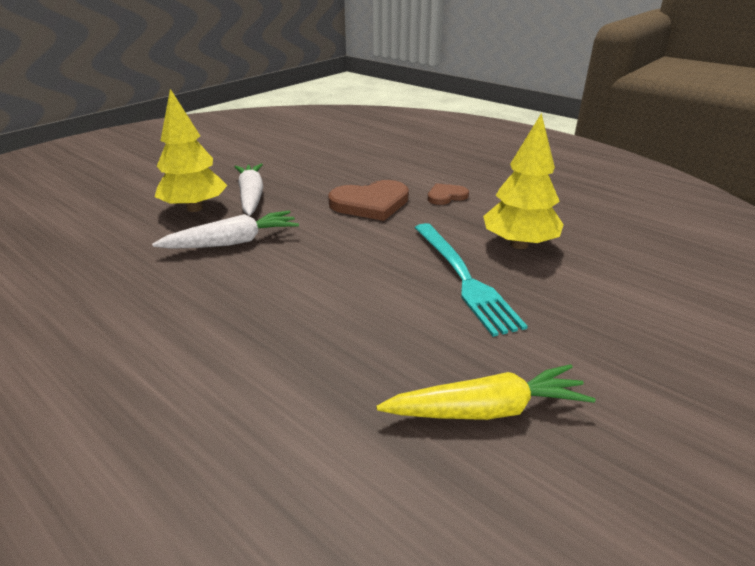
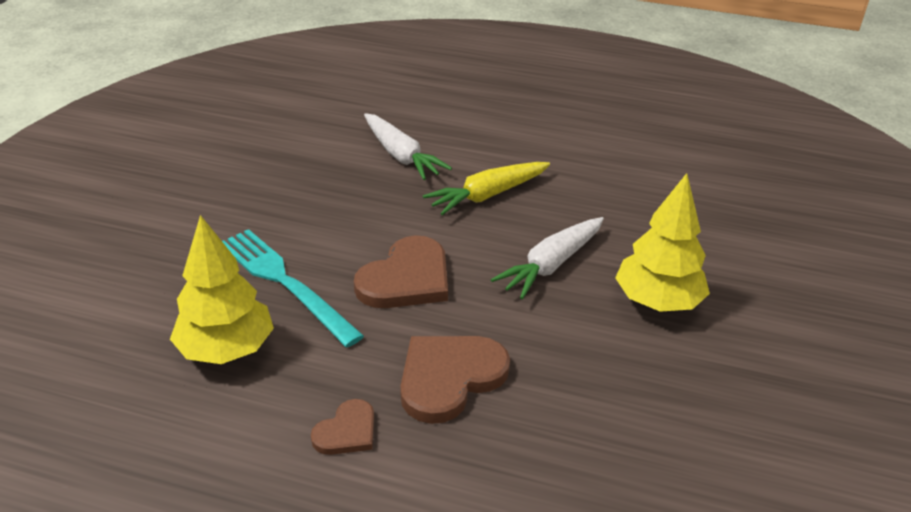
camera: 155 degrees right, 5 degrees up
white carrot [234,164,263,216] -> white carrot moved to [364,113,452,180]
yellow carrot [376,364,596,420] -> yellow carrot moved to [423,162,550,215]
none -> brown heart [354,235,448,308]

